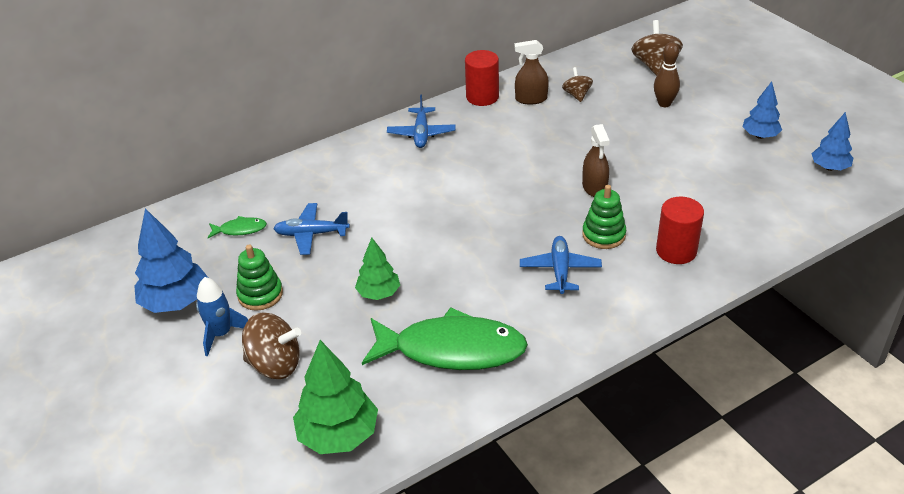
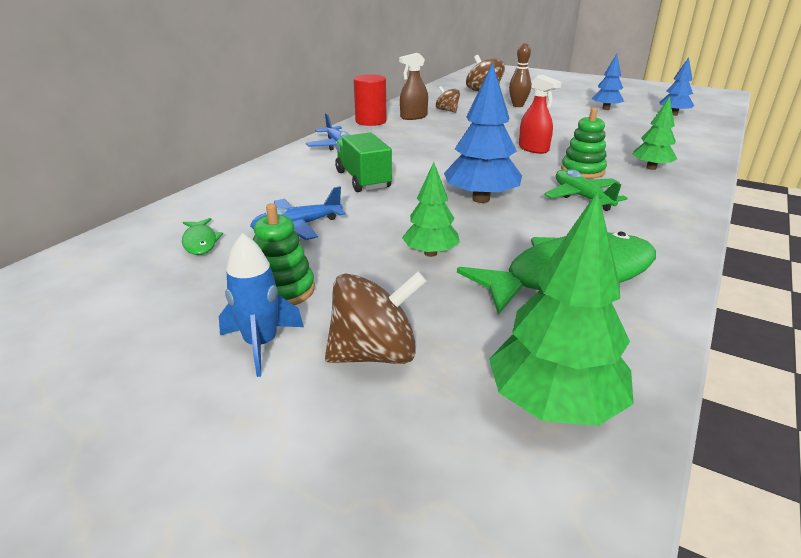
camera: 30 degrees left, 10 degrees down
blue tree [134,208,208,313] -> blue tree moved to [444,63,522,203]
green fish [208,216,267,238] -> green fish turned 105 degrees clockwise [182,218,223,255]
blue plane [520,236,602,294] -> green plane [544,169,628,211]
brown spray bottle [582,124,610,197] -> red spray bottle [519,75,561,154]
red cylinder [656,197,704,264] -> green tree [632,96,677,170]
none -> green truck [335,132,392,192]

